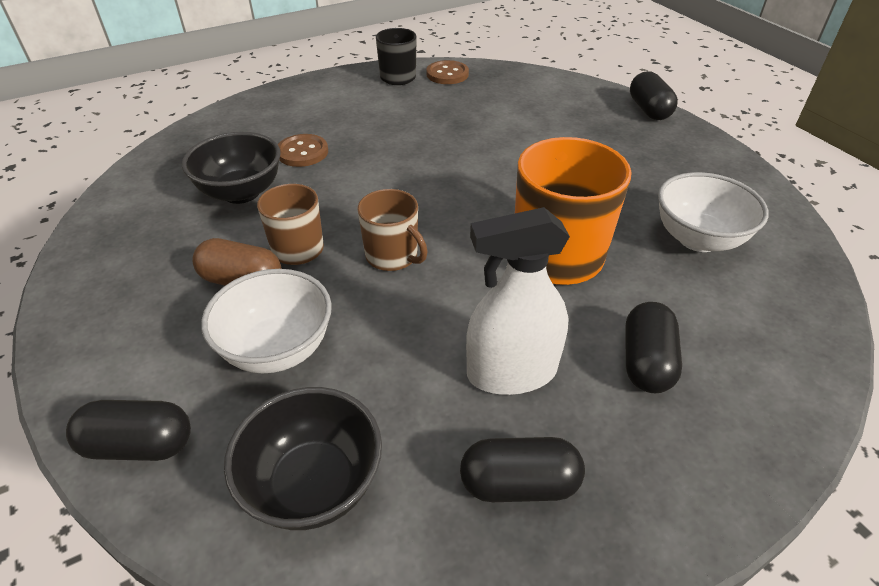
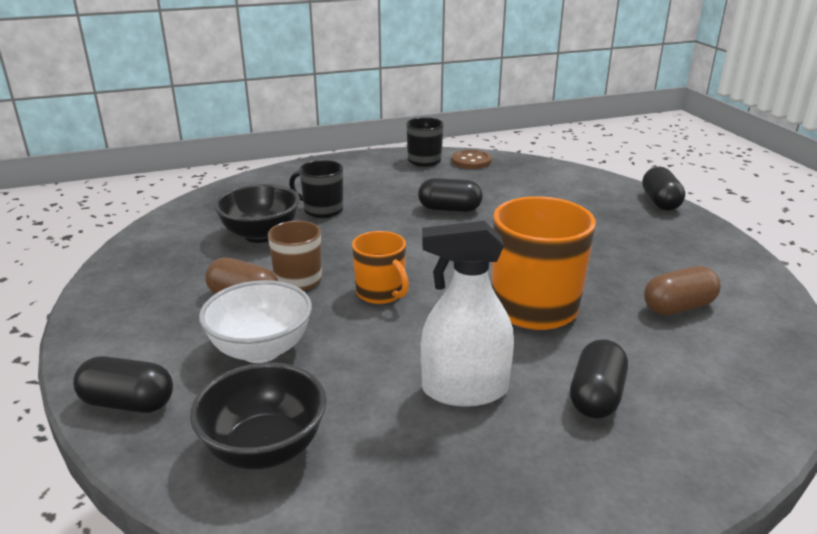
camera: 10 degrees right, 15 degrees down
brown button [278,134,328,167] -> black mug [289,160,343,218]
brown mug [357,189,428,271] -> orange mug [352,231,409,304]
black capsule [460,437,585,502] -> black capsule moved to [418,178,483,212]
white bowl [658,172,769,252] -> brown capsule [644,266,721,315]

